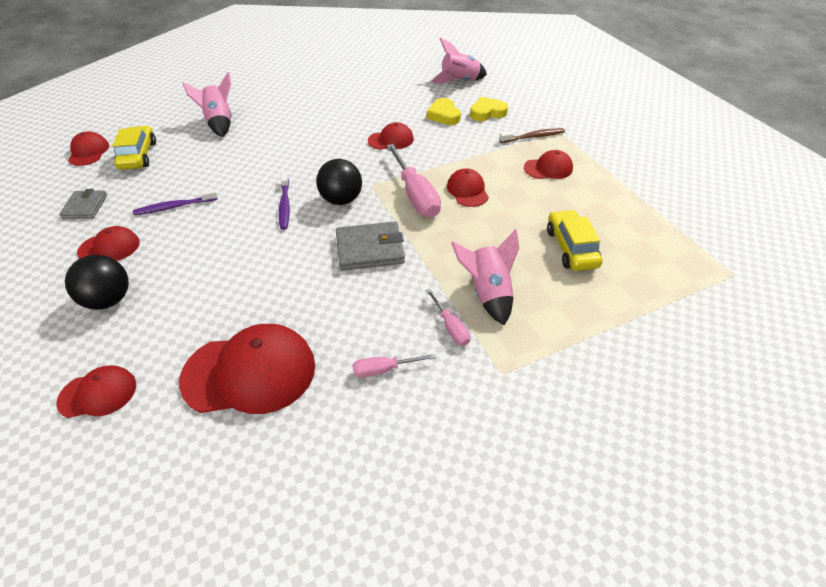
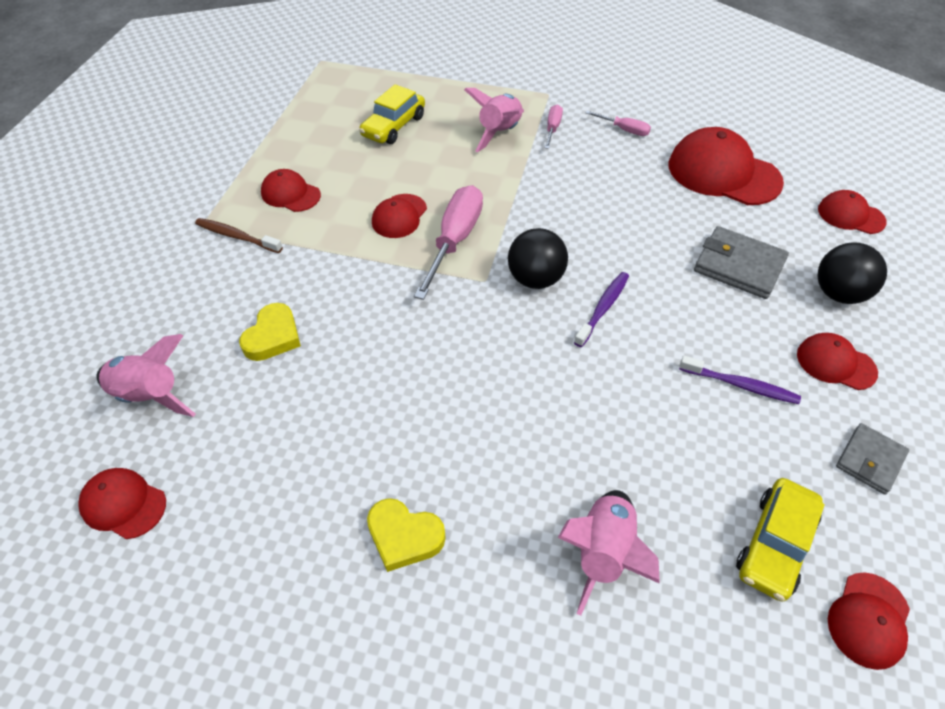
camera: 140 degrees left, 5 degrees up
grey wallet [336,221,405,271] -> grey wallet moved to [694,226,789,299]
red cap [368,122,414,150] -> red cap moved to [78,468,166,539]
yellow heart [470,97,508,121] -> yellow heart moved to [367,498,446,572]

